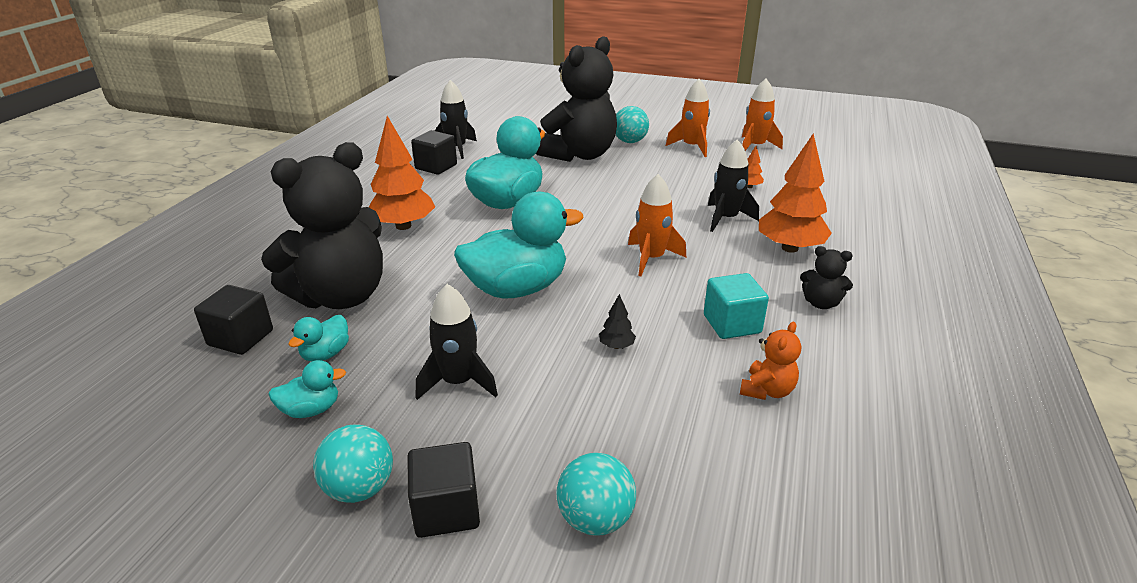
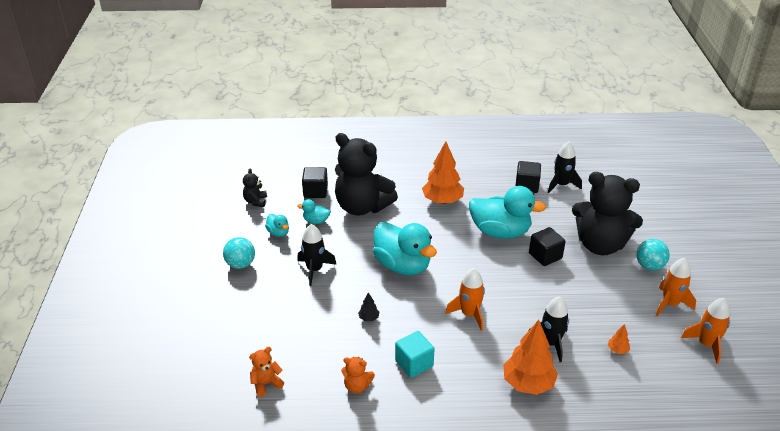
camera: 70 degrees right, 5 degrees up
black cube [407,442,480,538] -> black cube moved to [529,227,566,266]
turquoise ball [556,453,636,536] -> none
black teddy bear [800,246,853,309] -> black teddy bear moved to [243,169,267,207]
none -> orange teddy bear [249,347,284,397]

